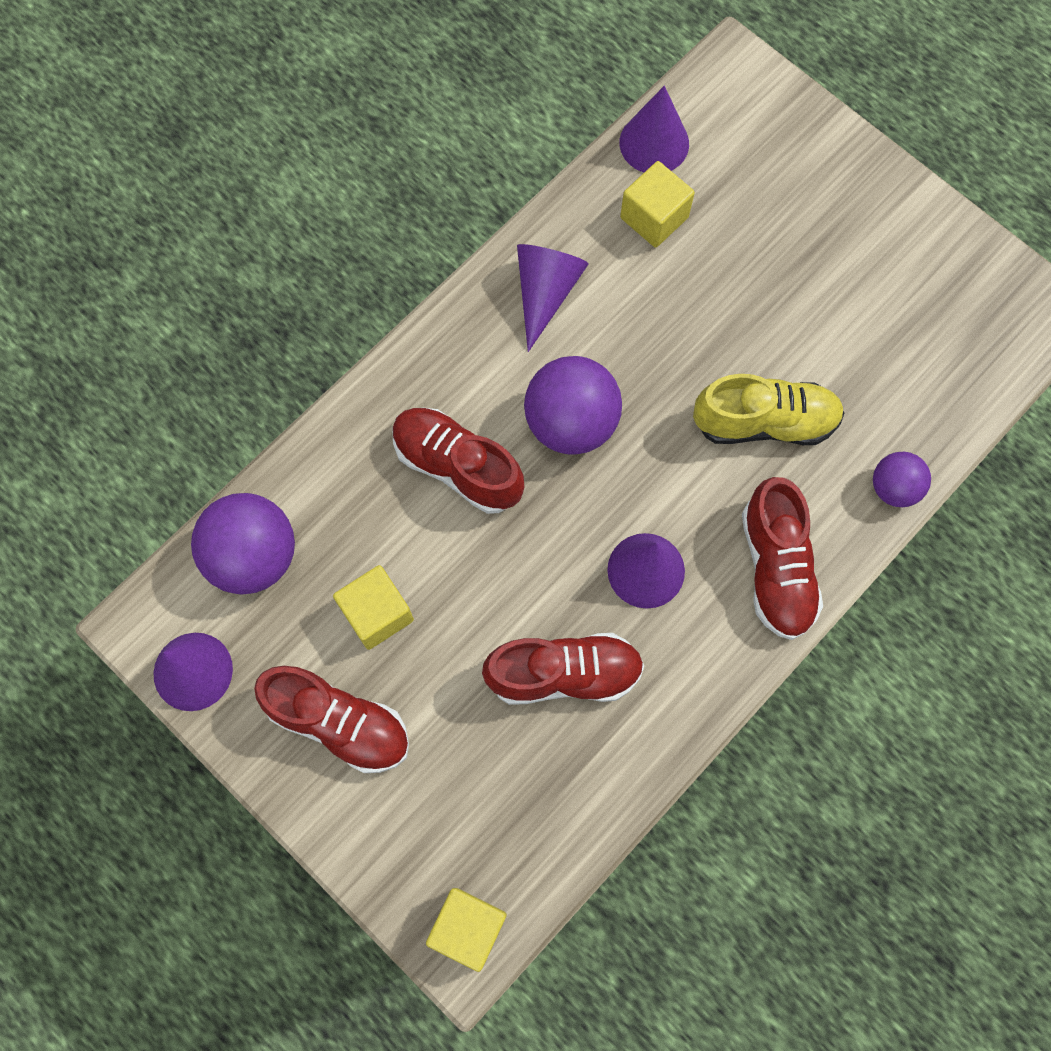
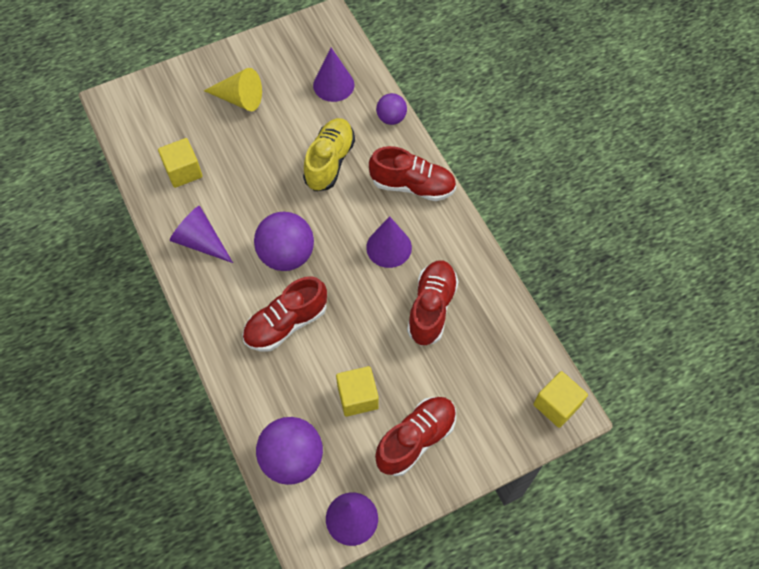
camera: 70 degrees left, 10 degrees down
purple cone [620,86,689,172] -> purple cone moved to [313,48,354,102]
none -> yellow cone [204,68,262,111]

